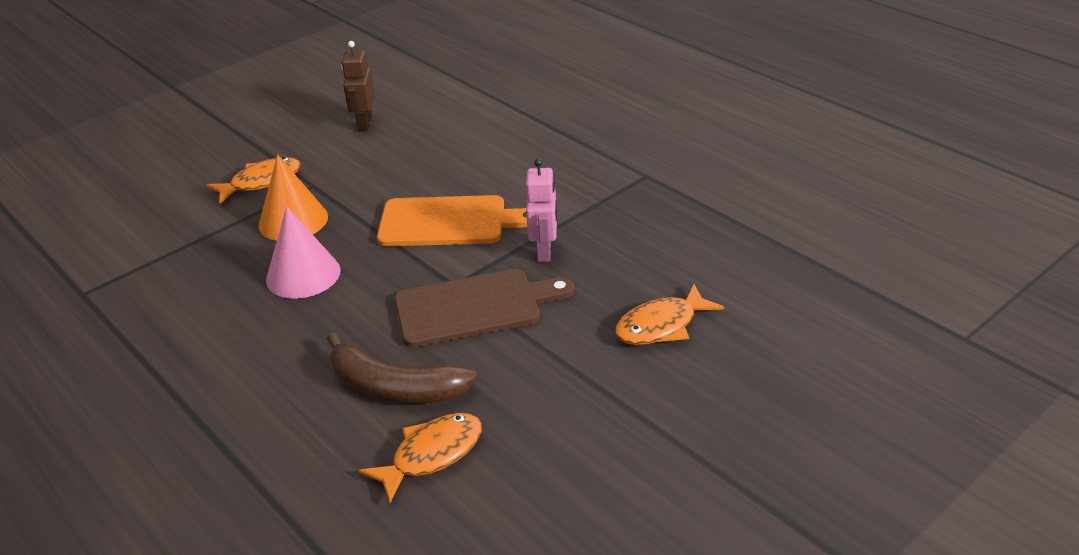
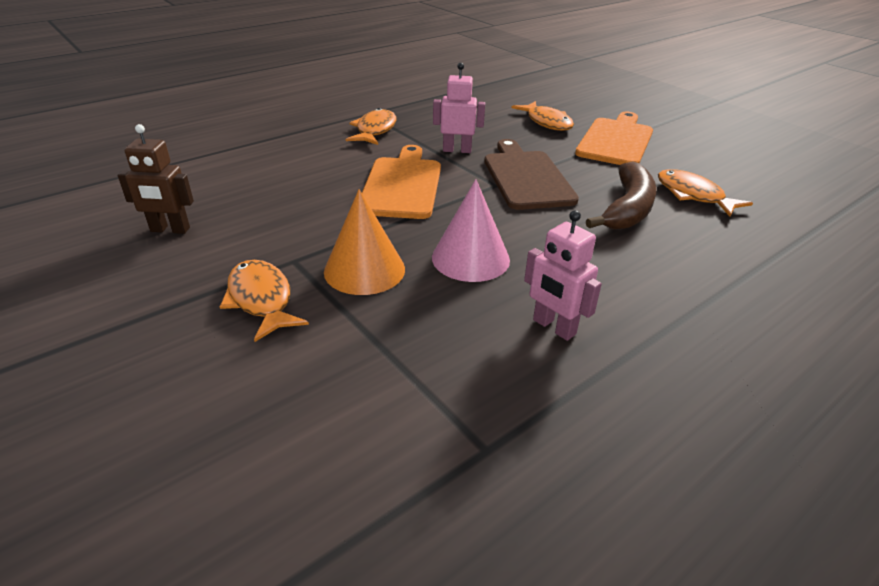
camera: 90 degrees left, 0 degrees up
none -> orange fish [346,108,396,145]
none -> pink robot [524,210,602,341]
none -> orange cutting board [575,112,653,165]

